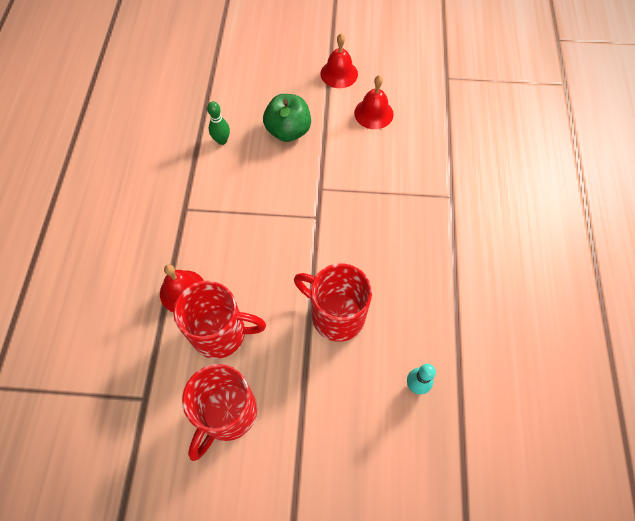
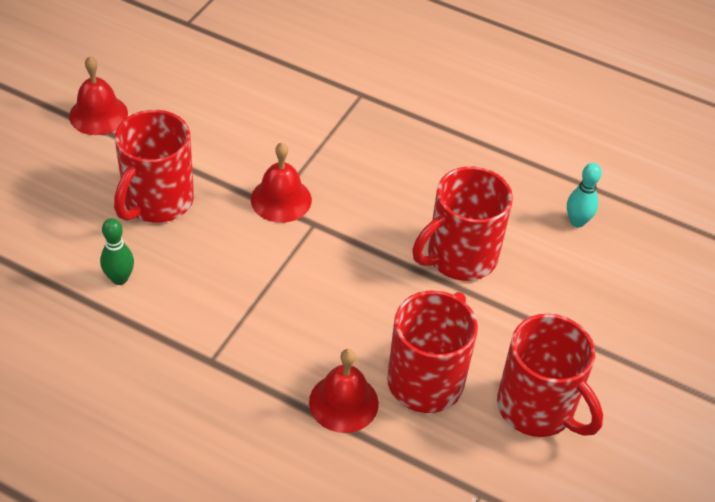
camera: 70 degrees left, 15 degrees down
green apple [263,94,311,142] -> red mug [114,110,194,223]
red bell [354,75,394,129] -> red bell moved to [251,143,312,223]

